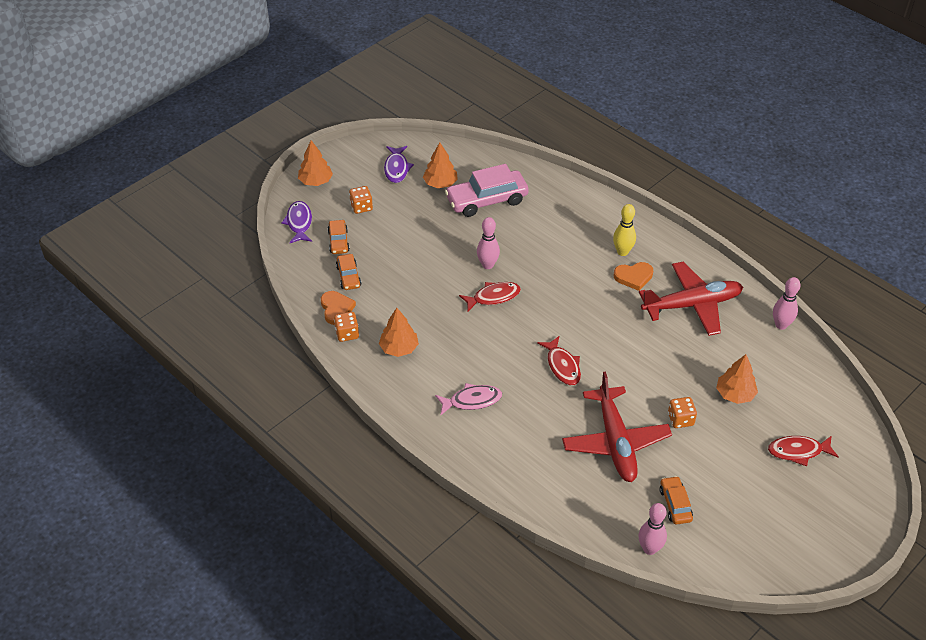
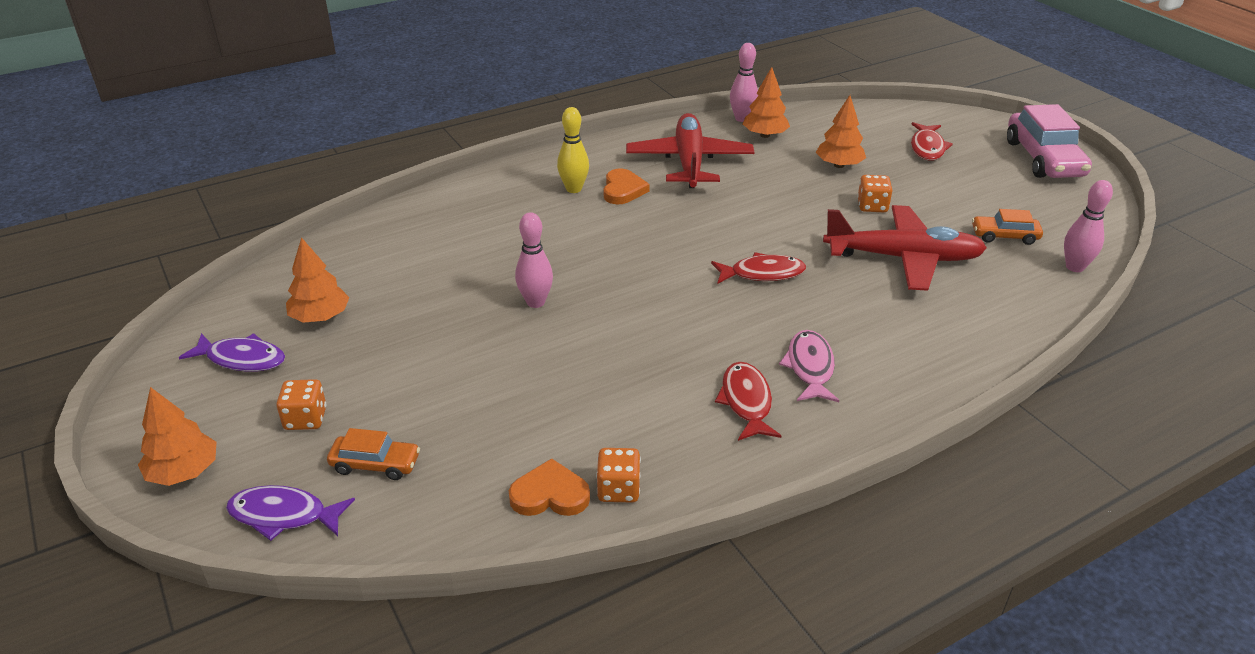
camera: 75 degrees left, 10 degrees down
orange car [336,254,361,290] -> none
orange tree [379,308,419,357] -> orange tree moved to [743,67,790,138]
pink car [445,164,529,217] -> pink car moved to [1007,104,1092,178]
red fish [459,282,521,312] -> red fish moved to [715,362,781,441]

